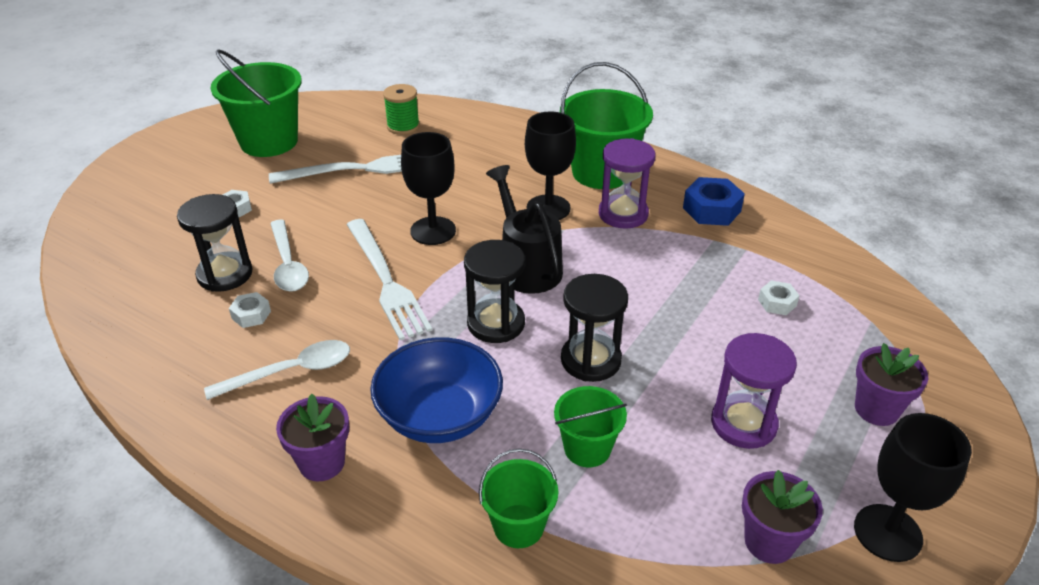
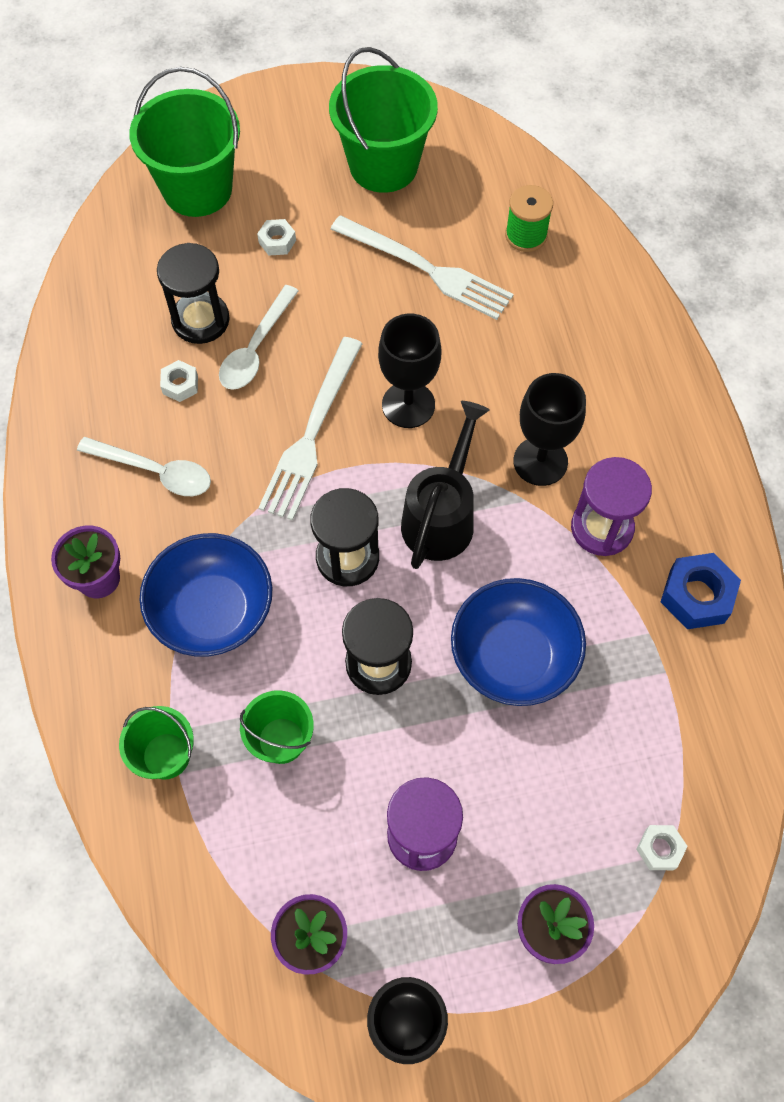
camera: 45 degrees right, 25 degrees up
green bucket [560,62,653,189] -> green bucket moved to [129,67,240,217]
white nut [758,281,800,315] -> white nut moved to [636,825,688,870]
none -> blue bowl [451,578,586,706]

